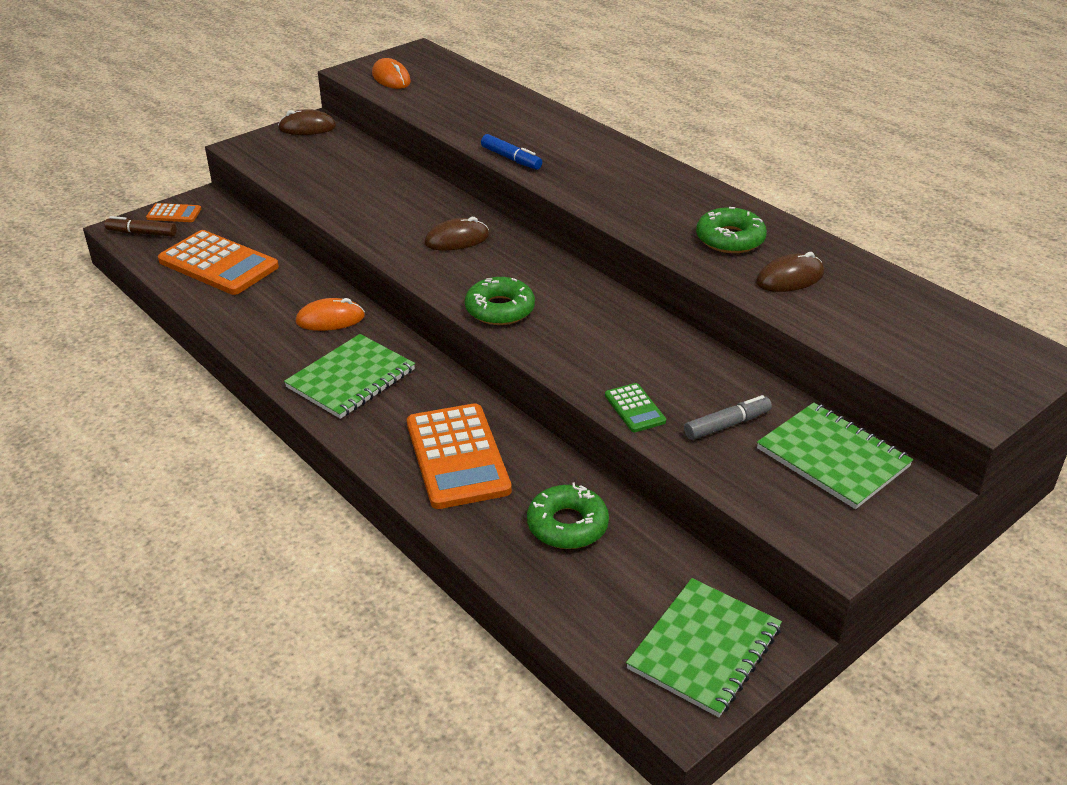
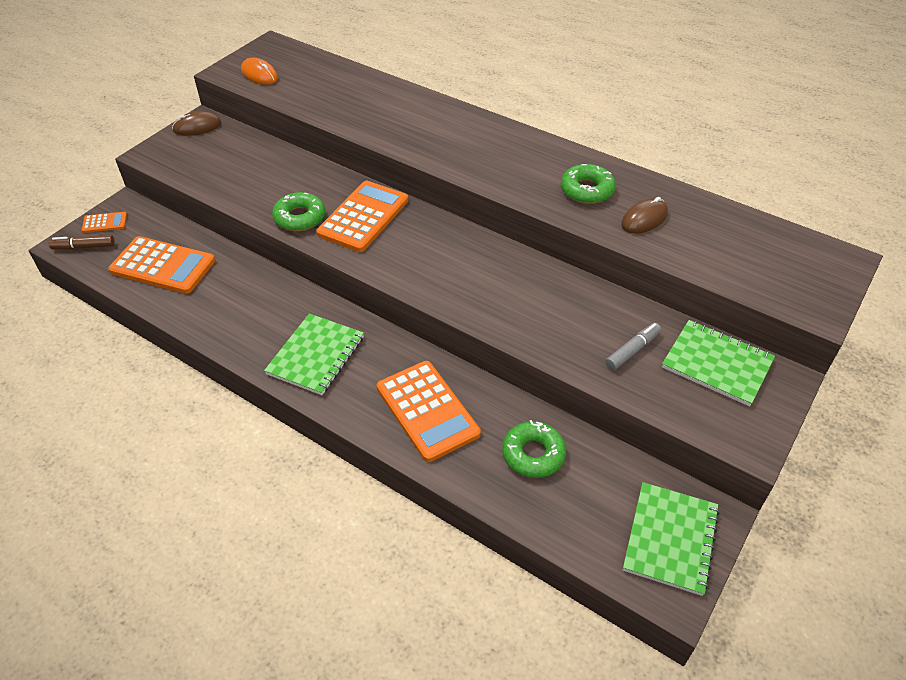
camera: 15 degrees left, 10 degrees up
orange mouse [296,298,365,331] -> none
brown mouse [424,217,489,251] -> orange calculator [316,181,408,252]
green donut [465,277,535,325] -> green donut moved to [272,192,325,231]
blue marker [481,134,542,170] -> none
green calculator [605,383,666,432] -> none

